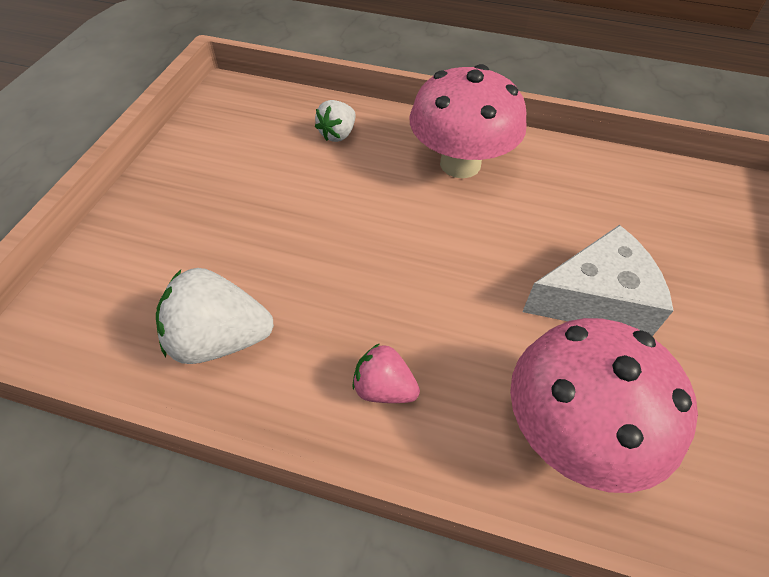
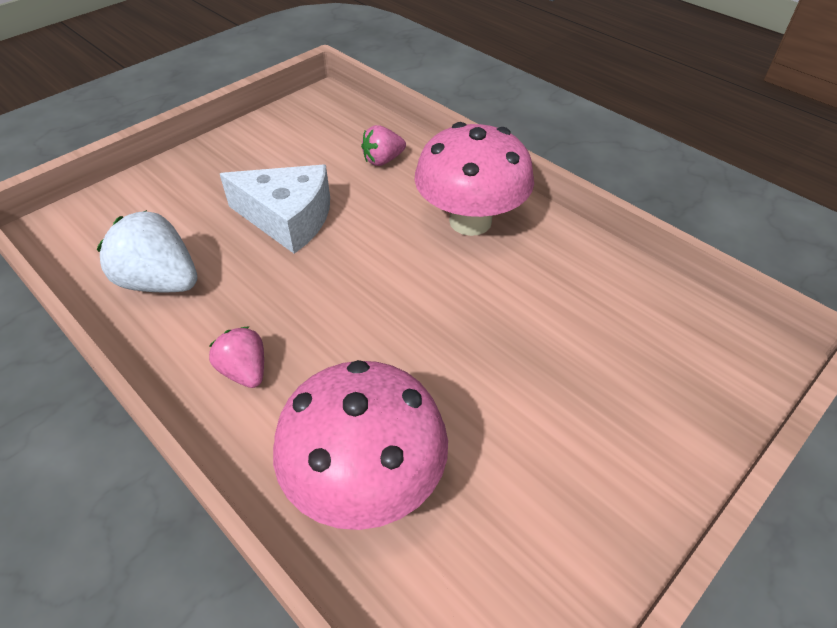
camera: 30 degrees right, 5 degrees down
white strawberry [315,100,355,142] -> pink strawberry [361,125,406,166]
white cheese [522,225,674,336] -> white cheese moved to [220,164,330,254]

